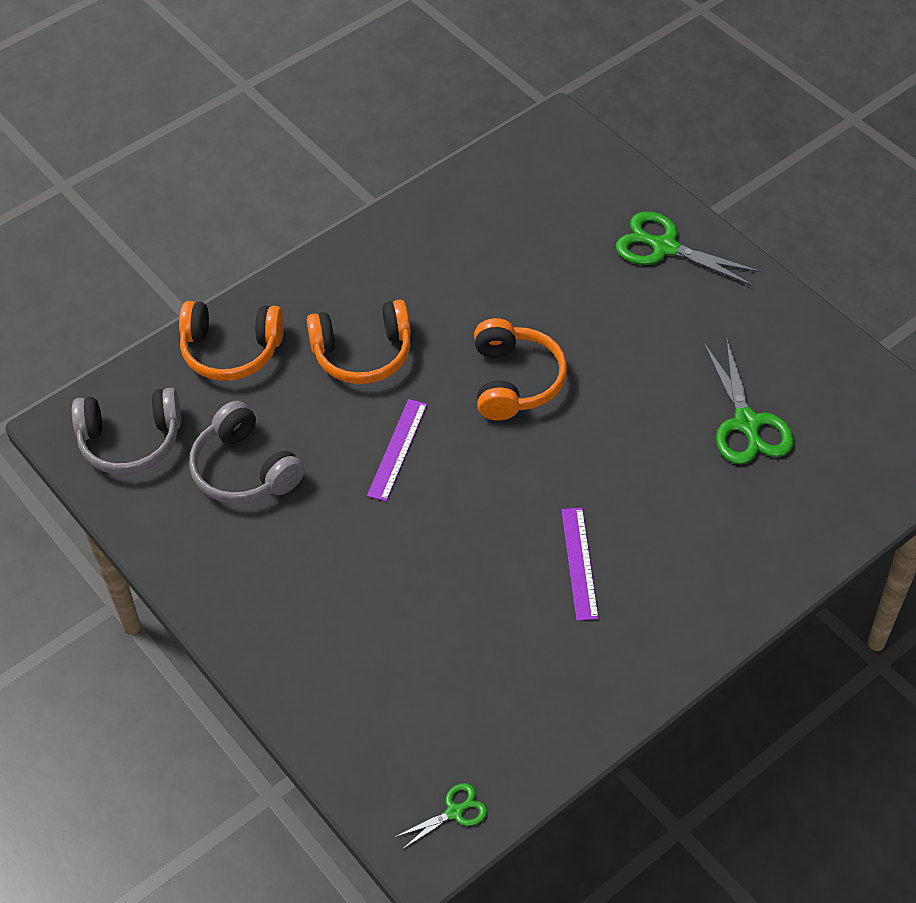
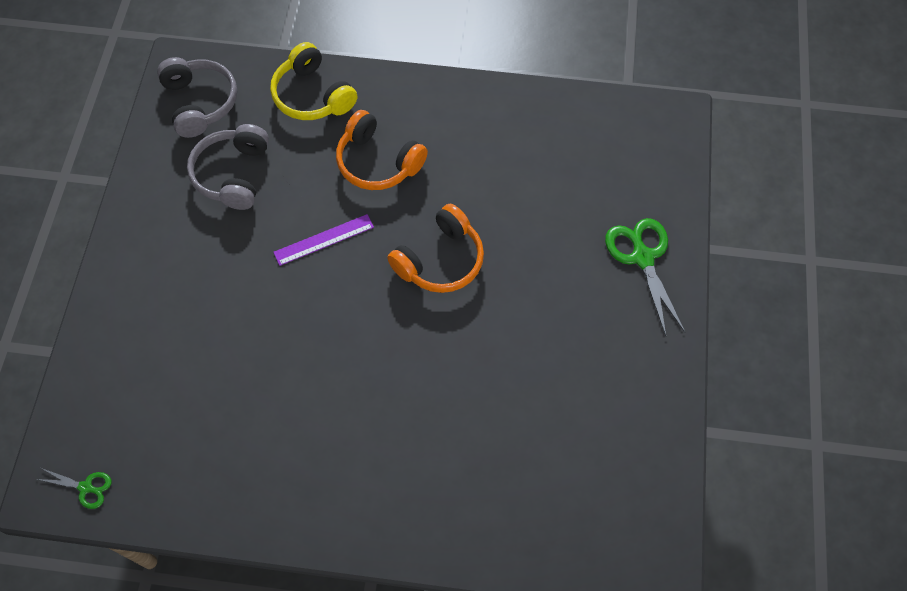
camera: 45 degrees right, 10 degrees up
grey headphones [72,388,181,475] -> grey headphones turned 150 degrees counterclockwise [157,57,237,138]
orange headphones [179,301,284,381] -> yellow headphones [270,42,357,120]
purple ruler [561,508,599,621] -> none
green scissors [704,337,794,464] -> none

